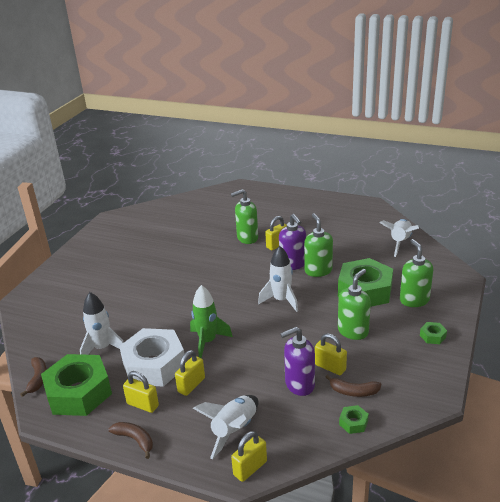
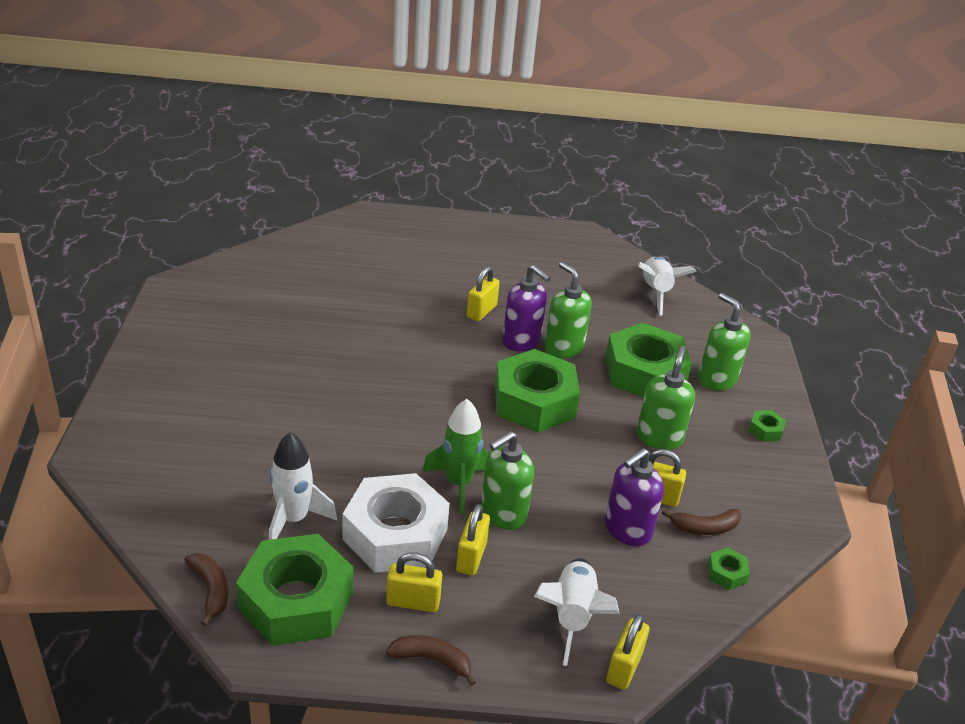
camera: 25 degrees left, 5 degrees up
green soap dispenser [231,189,258,244] -> green soap dispenser moved to [481,431,534,530]
white rocket [258,246,298,312] -> green nut [495,349,580,433]

